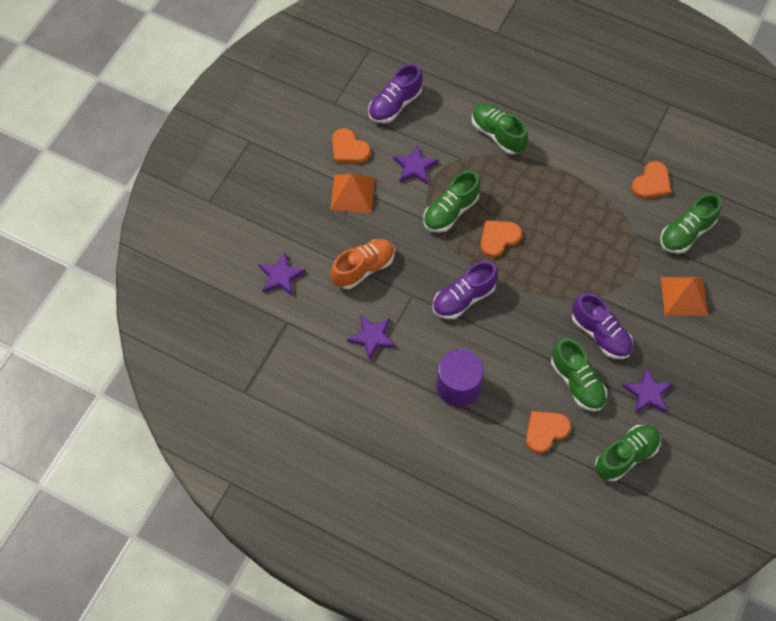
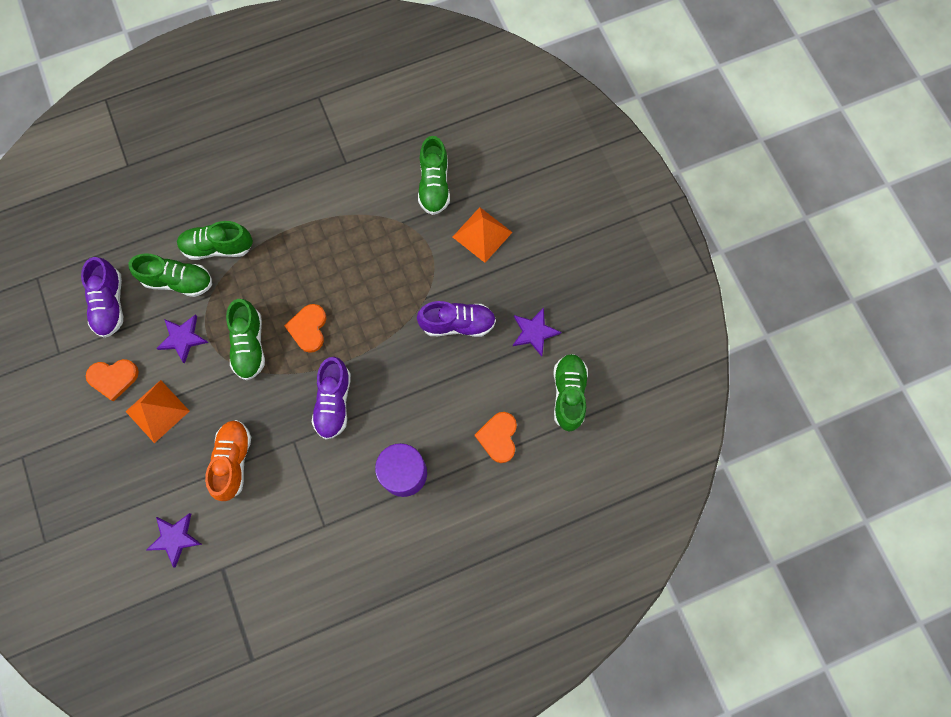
camera: 50 degrees left, 10 degrees up
purple star [347,315,396,360] -> none
green shoe [551,338,607,411] -> green shoe moved to [129,254,212,297]
orange heart [631,161,671,199] -> none

